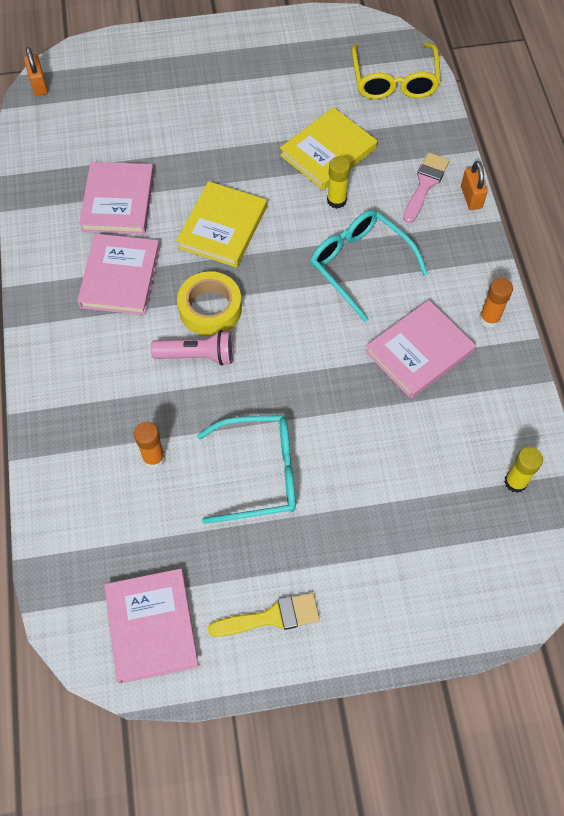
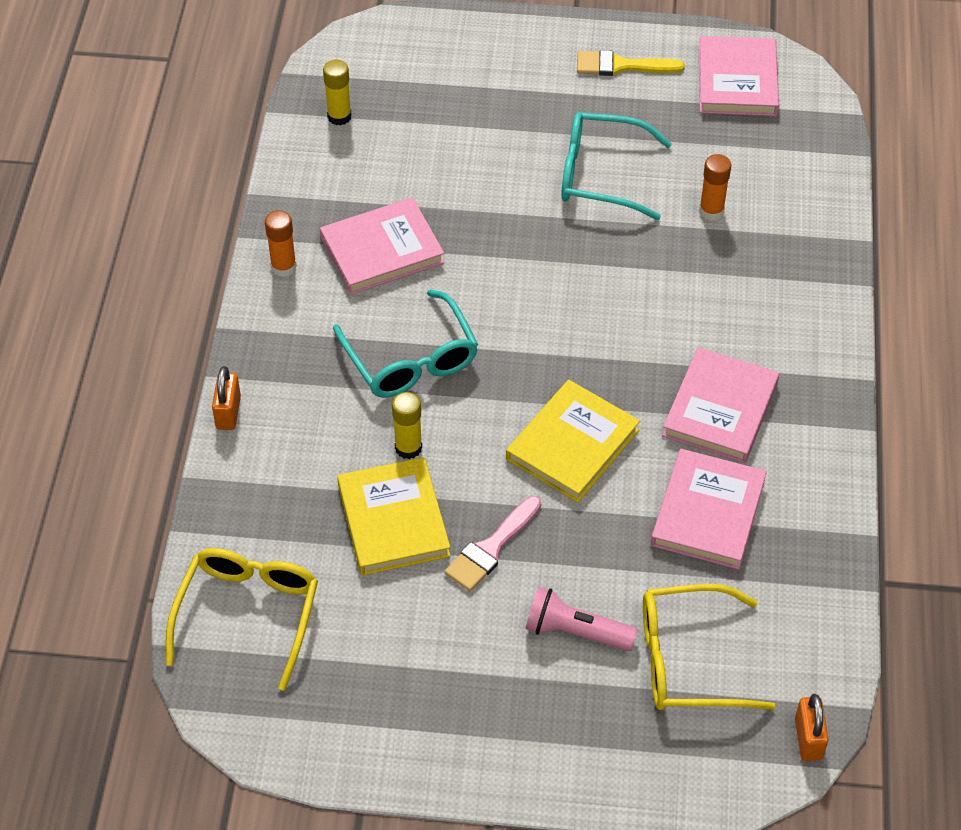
camera: 165 degrees left, 10 degrees down
pink flashlight [151,330,233,366] -> pink flashlight moved to [525,587,638,651]
yellow tape [177,271,242,336] -> none
yellow book [280,107,377,190] -> yellow book turned 75 degrees counterclockwise [337,457,451,576]
pink brush [403,152,449,223] -> pink brush moved to [444,496,541,591]
none -> yellow glasses [643,584,776,710]

